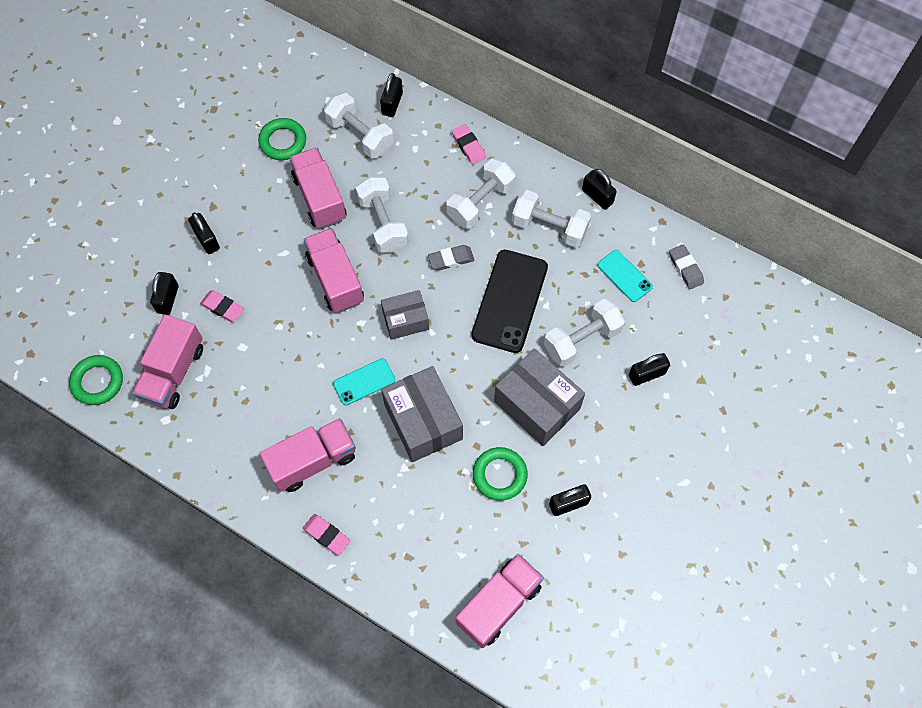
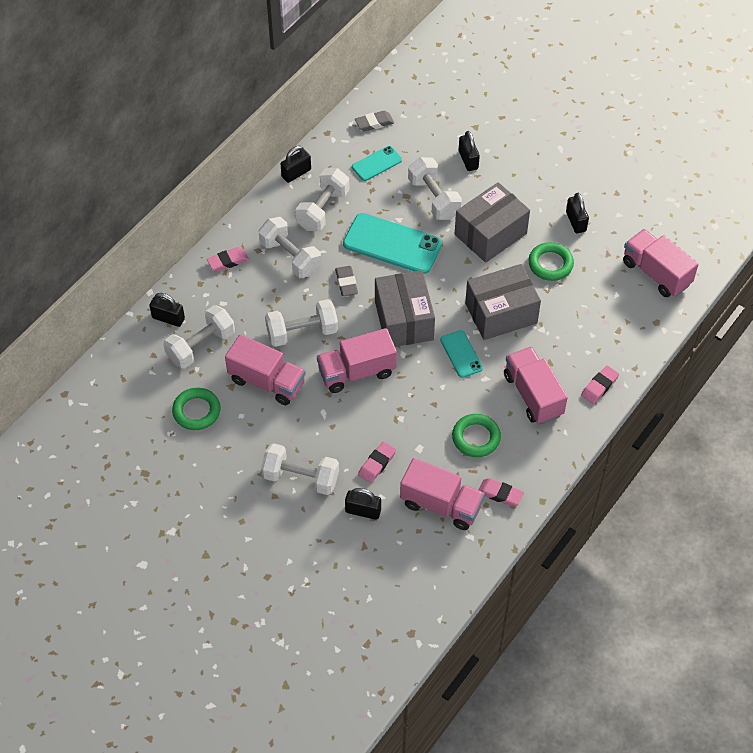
camera: 85 degrees left, 10 degrees down
green ring [69,355,123,405] -> green ring moved to [452,414,501,457]
black padlock [188,212,220,254] -> white dumbbell [261,443,339,495]
pink truck [289,148,346,229] -> pink truck turned 135 degrees counterclockwise [225,334,306,405]
grey box [381,290,429,340] -> grey box [375,270,435,347], size x1.64
black phone [471,250,548,353] -> turquoise phone [343,213,442,274]
none -> pink eraser [478,478,524,507]

